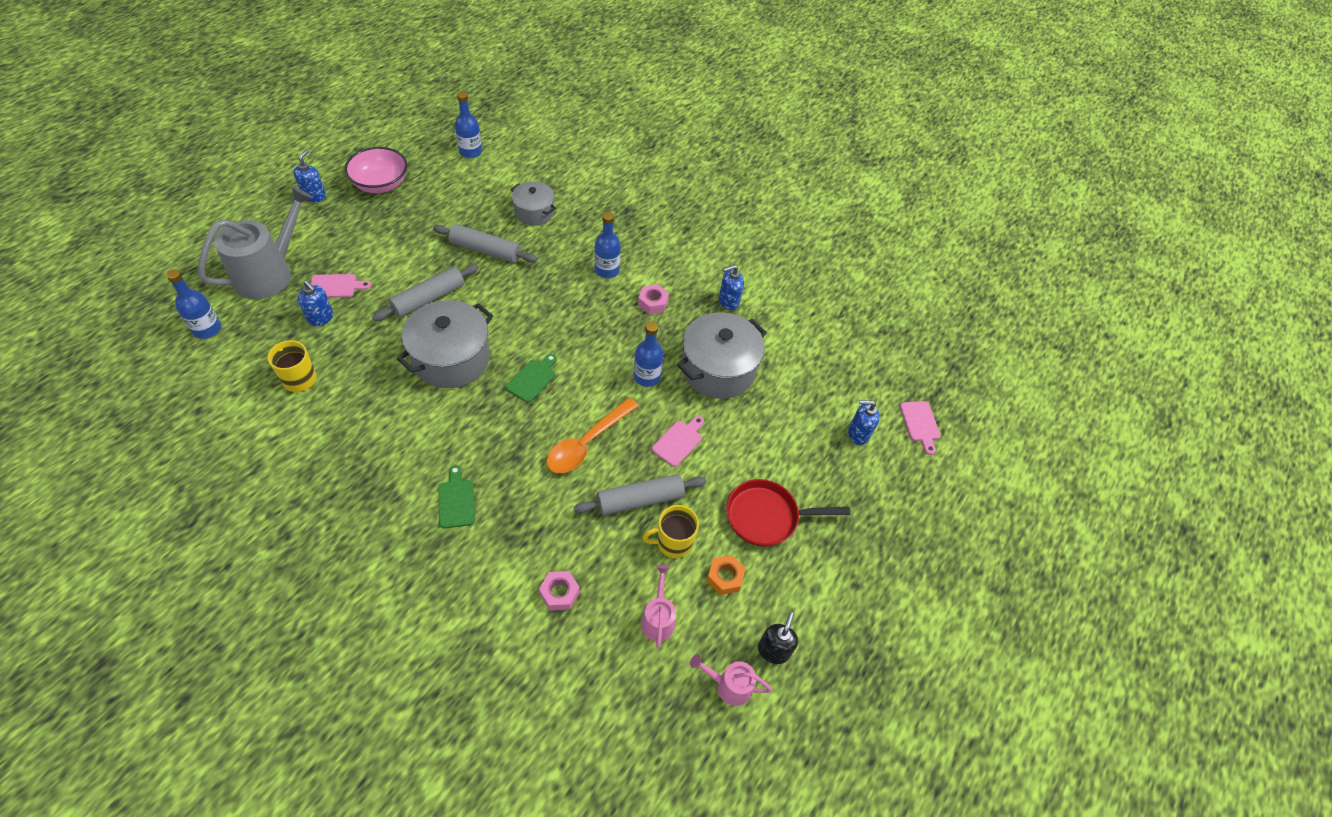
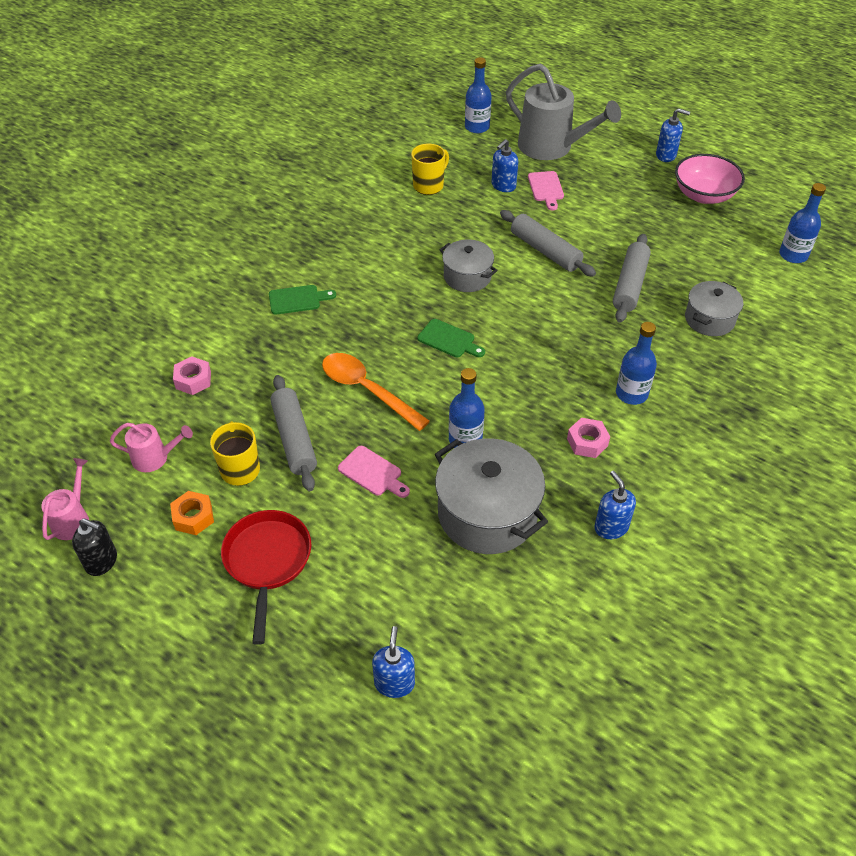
camera: 95 degrees right, 5 degrees down
grey pot [397,300,493,388] -> grey pot [440,240,498,292], size x0.59
pink cutting board [900,401,940,455] -> none

